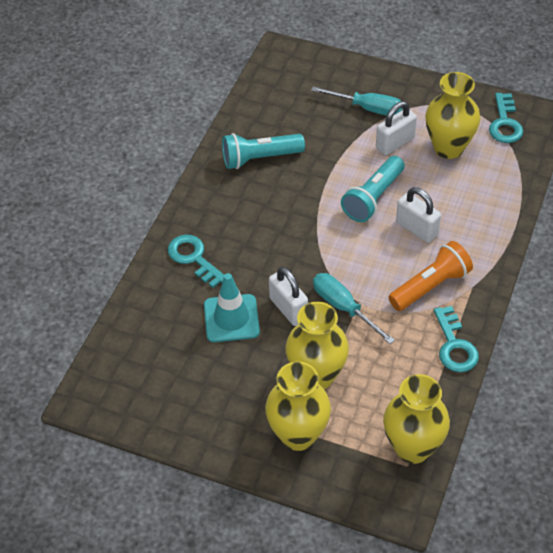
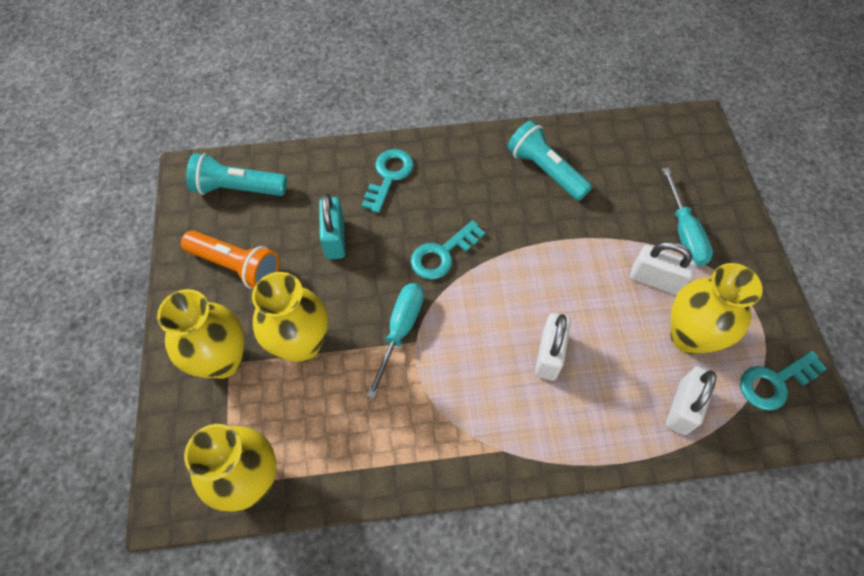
camera: 60 degrees right, 10 degrees up
turquoise traffic cone [204,273,260,342] -> turquoise padlock [319,194,345,260]
white padlock [269,267,308,326] -> white padlock moved to [666,366,717,435]
turquoise flashlight [341,156,405,222] -> turquoise flashlight moved to [186,153,287,196]
orange flashlight [388,241,473,311] -> orange flashlight moved to [181,230,279,288]
turquoise key [434,306,479,372] -> turquoise key moved to [410,220,485,280]

